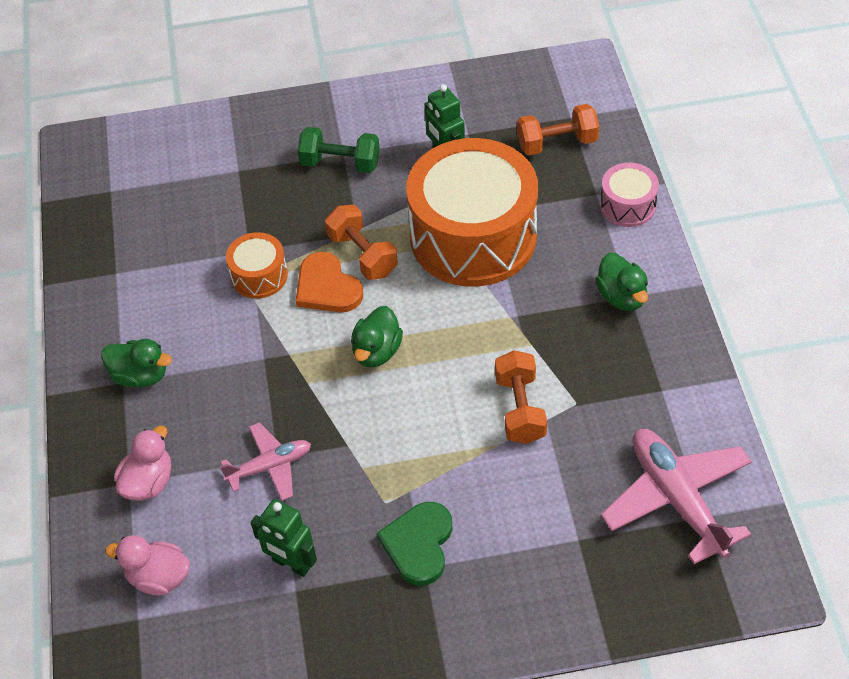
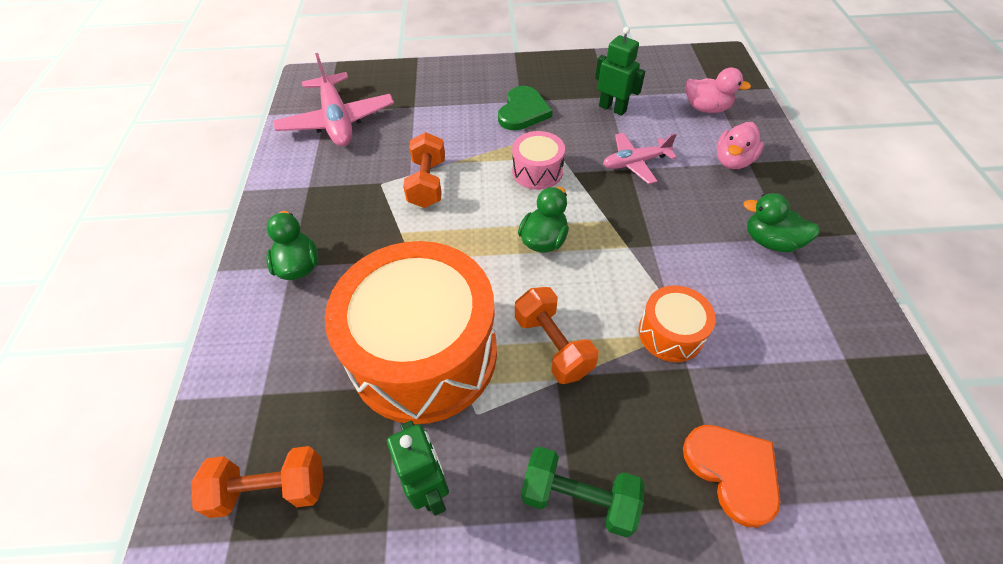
camera: 175 degrees left, 0 degrees up
orange heart [296,252,363,312] -> orange heart moved to [683,425,780,527]
pink drum [600,162,659,227] -> pink drum moved to [512,131,565,190]

